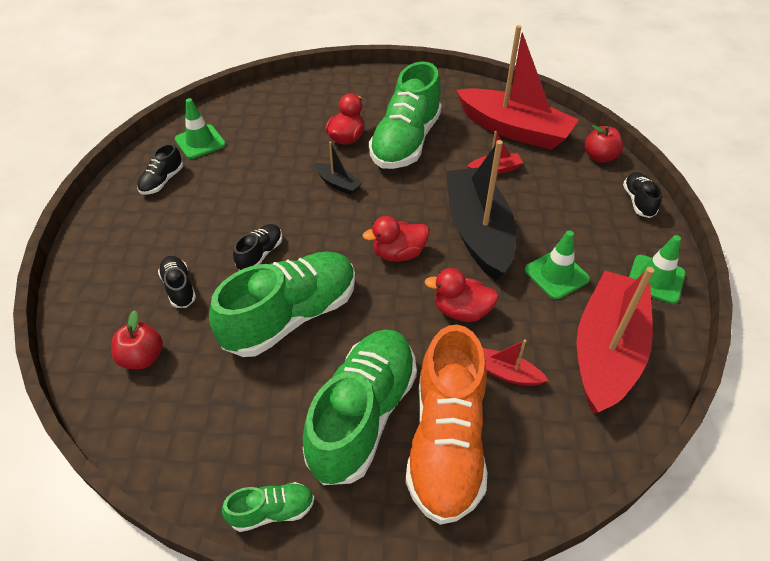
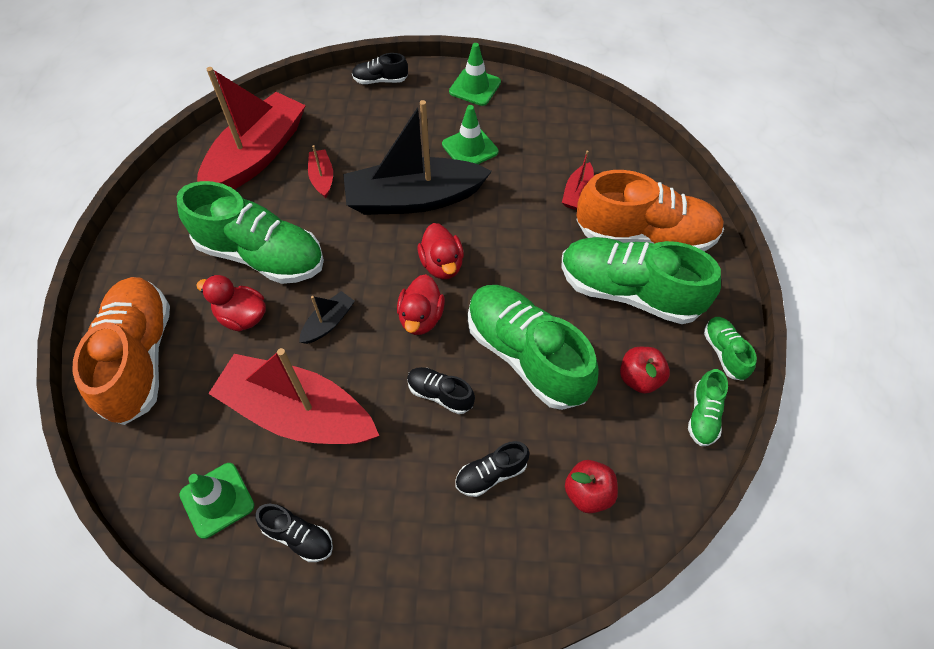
camera: 90 degrees left, 10 degrees up
red duck [424,268,498,322] -> red duck moved to [397,274,445,335]
red boat [576,267,655,414] -> red boat moved to [208,348,379,444]
red apple [585,125,623,163] -> red apple moved to [620,347,670,394]
none -> orange shoe [72,277,170,425]
none -> green shoe [688,369,728,446]

